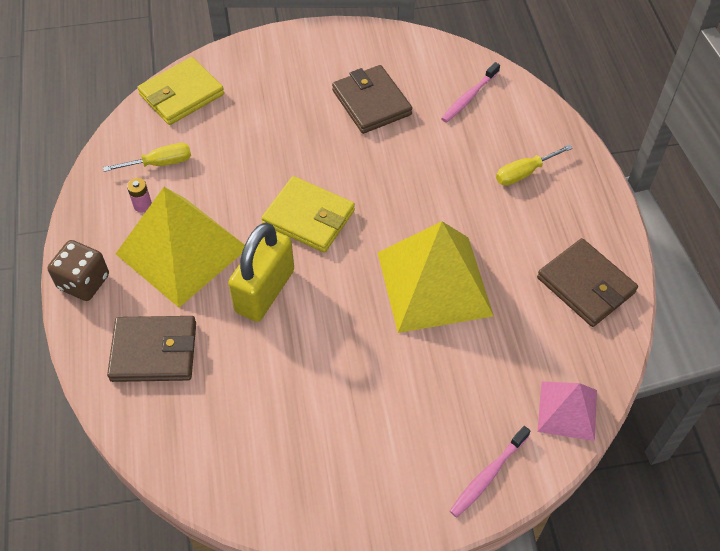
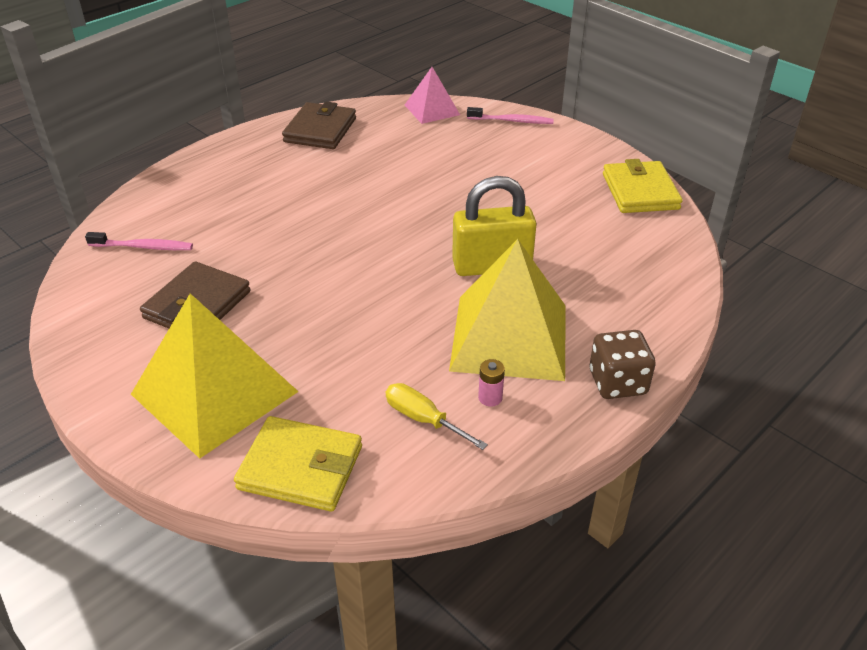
camera: 125 degrees left, 15 degrees down
brown wallet [107,316,196,382] -> none
yellow wallet [262,176,355,253] -> yellow wallet moved to [603,159,683,213]
yellow pyramid [378,221,494,333] -> yellow pyramid moved to [131,293,299,459]
yellow screwdriver [496,144,573,186] -> none

